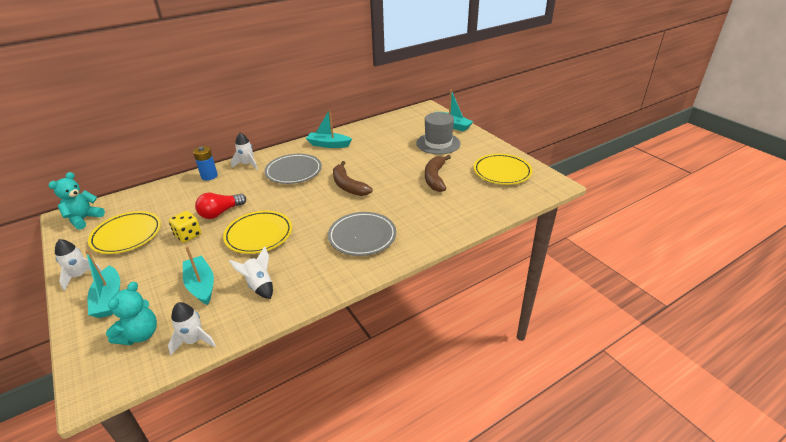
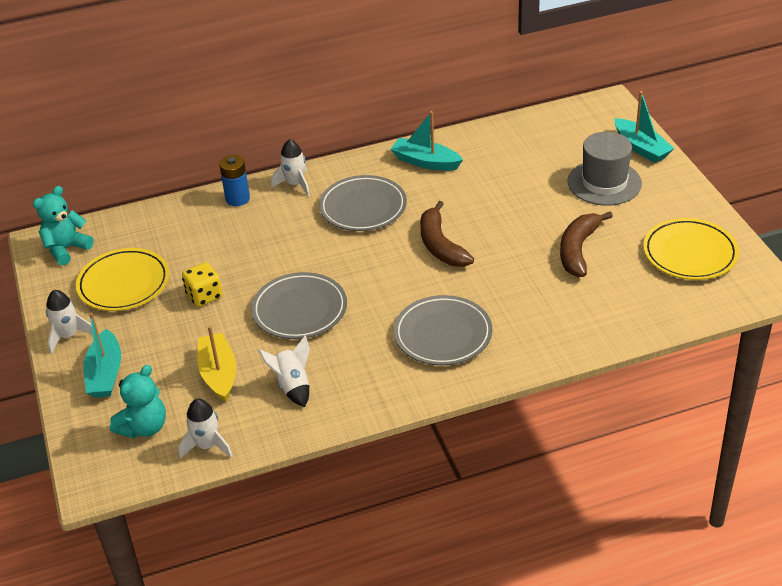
camera: 15 degrees right, 5 degrees up
turquoise boat [183,246,214,305] -> yellow boat [198,326,236,402]
red light bulb [195,192,246,219] -> none
yellow plate [223,211,292,254] -> grey plate [251,272,347,339]

